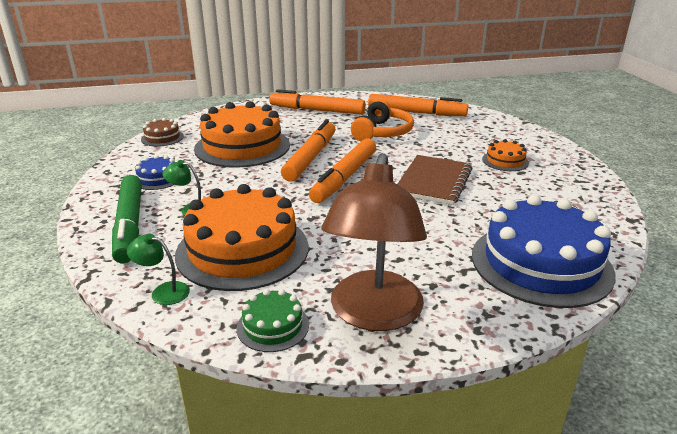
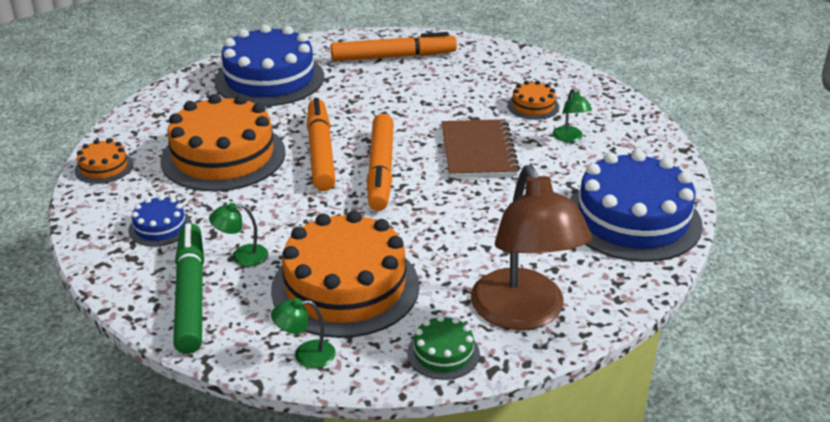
camera: 25 degrees left, 5 degrees up
green marker [112,175,142,263] -> green marker turned 150 degrees counterclockwise [173,223,204,354]
brown cake [141,118,184,146] -> orange cake [74,139,133,184]
orange marker [269,89,366,115] -> blue cake [214,24,324,106]
orange headphones [351,99,414,141] -> none
none -> green lamp [553,89,592,142]

